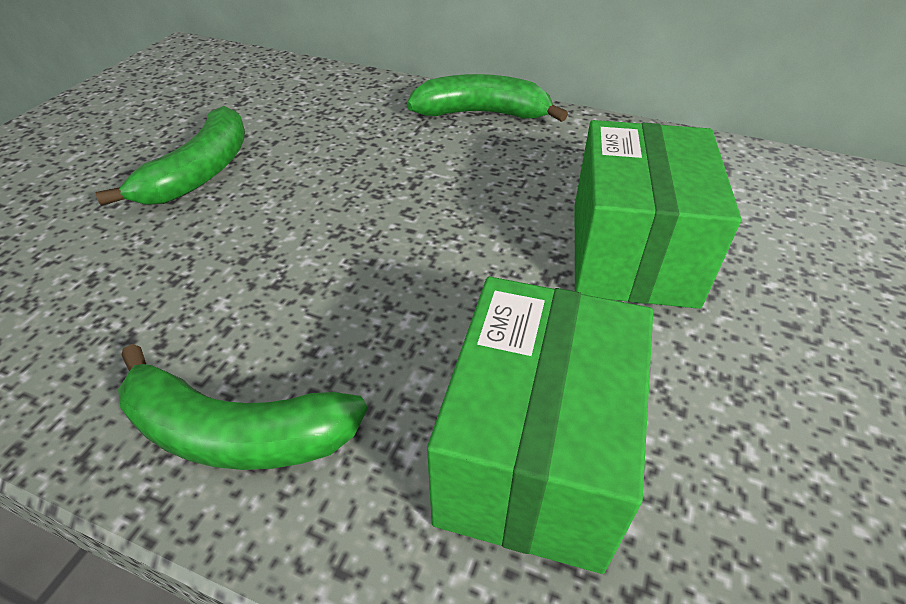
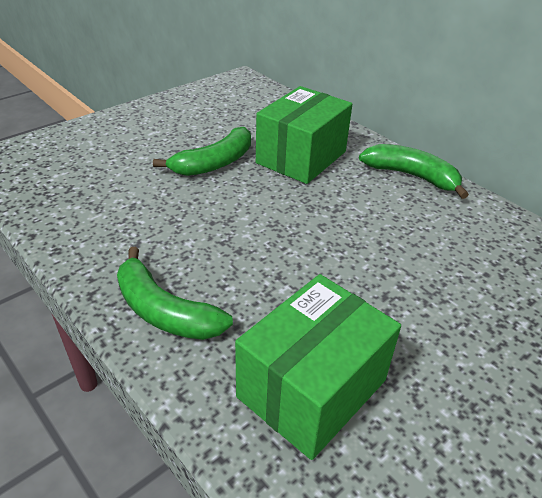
camera: 25 degrees right, 5 degrees down
green box [575,120,741,309] -> green box moved to [256,86,352,184]

